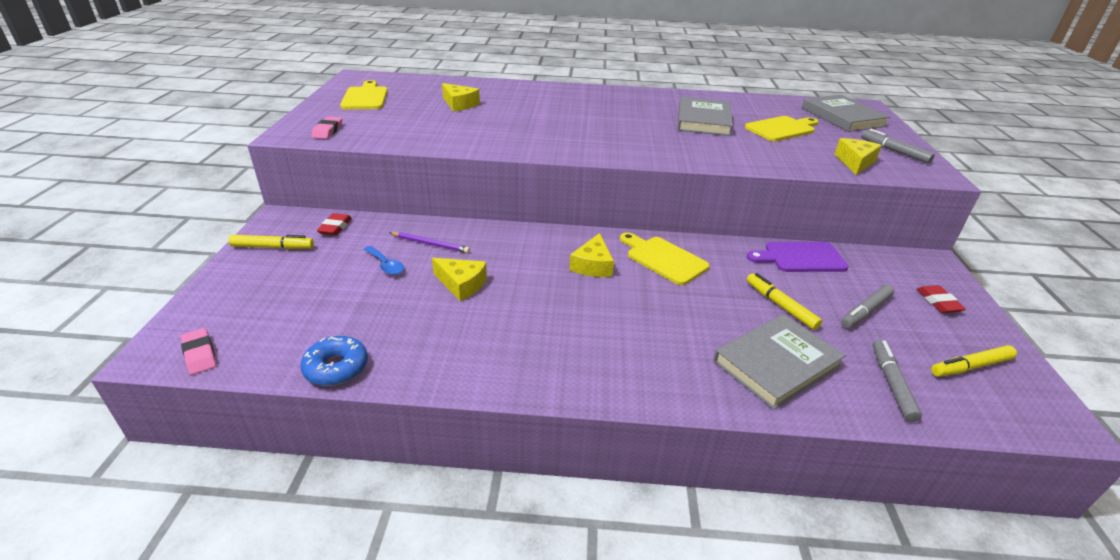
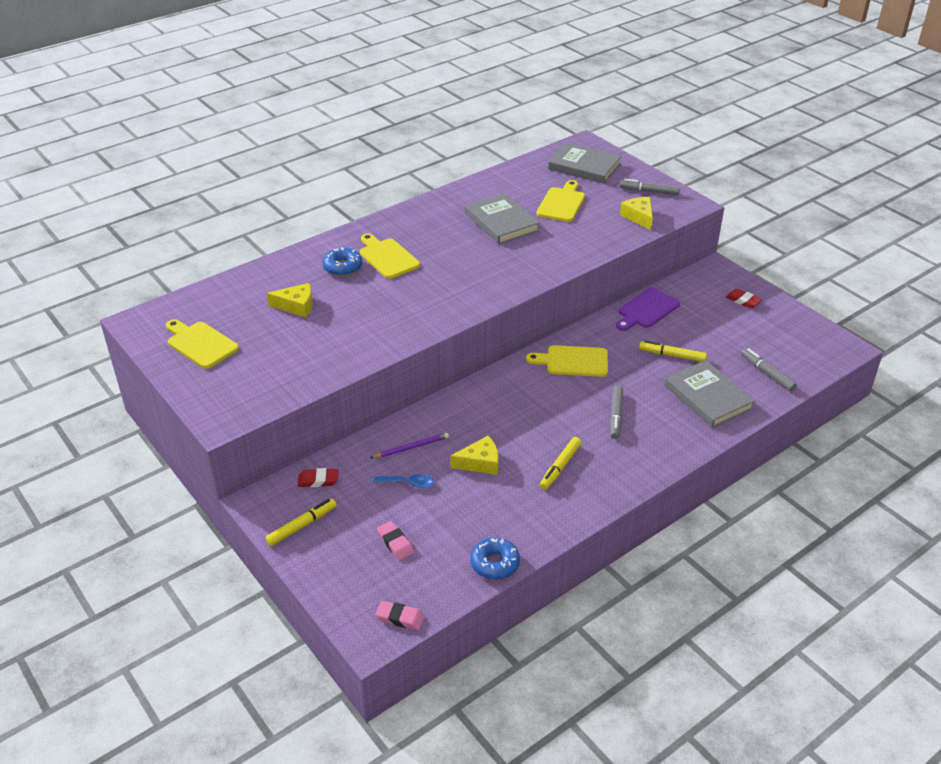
camera: 40 degrees left, 5 degrees up
pink eraser [312,116,342,139] -> pink eraser moved to [377,521,414,560]
red eraser [317,213,352,236] -> red eraser turned 60 degrees counterclockwise [297,468,338,487]
yellow cheese [569,233,614,277] -> none
grey book [713,314,846,410] -> grey book turned 45 degrees counterclockwise [665,360,755,428]
grey marker [841,285,894,328] -> grey marker moved to [610,385,623,439]
yellow marker [931,345,1017,377] -> yellow marker moved to [540,437,582,490]
none -> blue donut [322,247,362,276]
none -> yellow cutting board [360,233,420,279]

